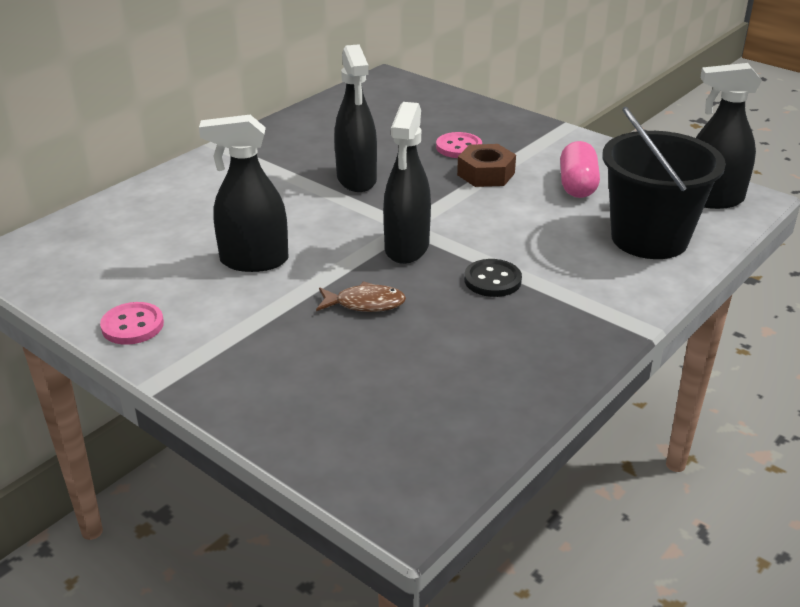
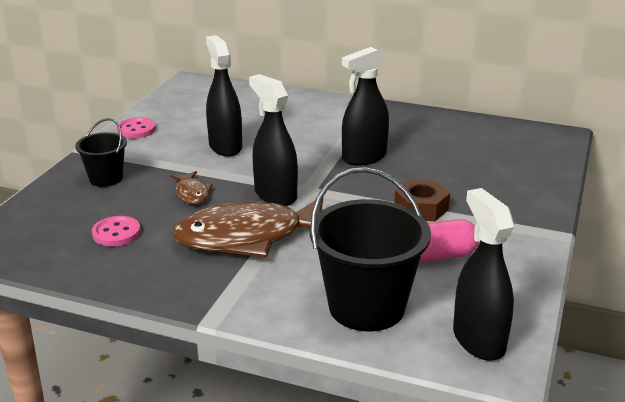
camera: 70 degrees right, 5 degrees down
black spray bottle [383,102,431,264] -> black spray bottle turned 60 degrees clockwise [249,74,298,206]
pink button [436,132,482,158] -> pink button moved to [92,216,141,246]
black button [464,259,522,297] -> brown fish [172,198,323,258]
none -> black bucket [75,118,127,187]

